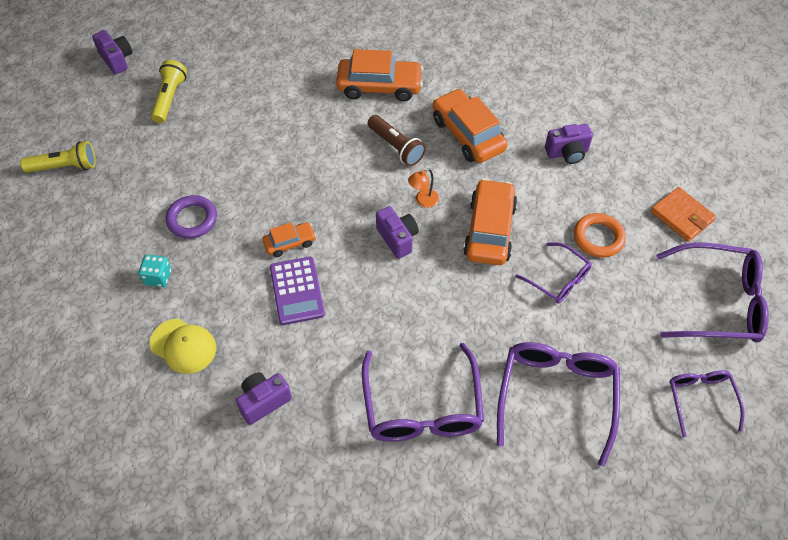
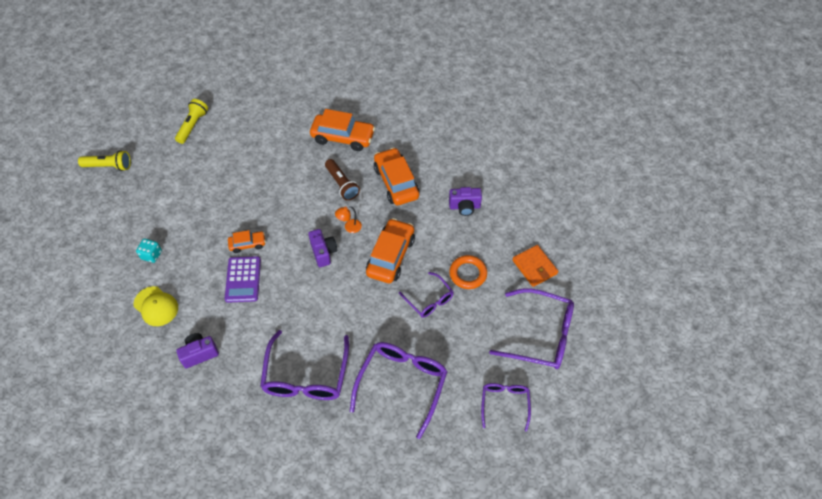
camera: 10 degrees right, 0 degrees up
purple camera [92,30,133,74] -> none
purple ring [166,195,217,239] -> none

